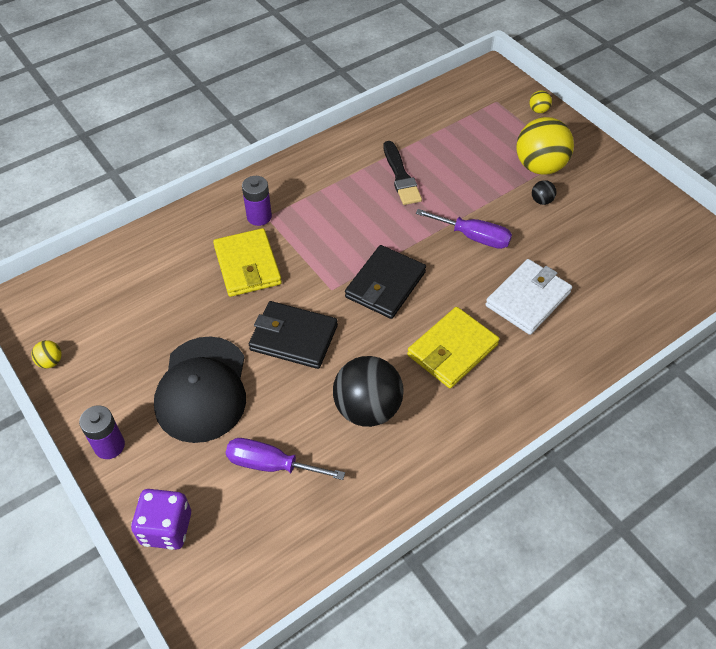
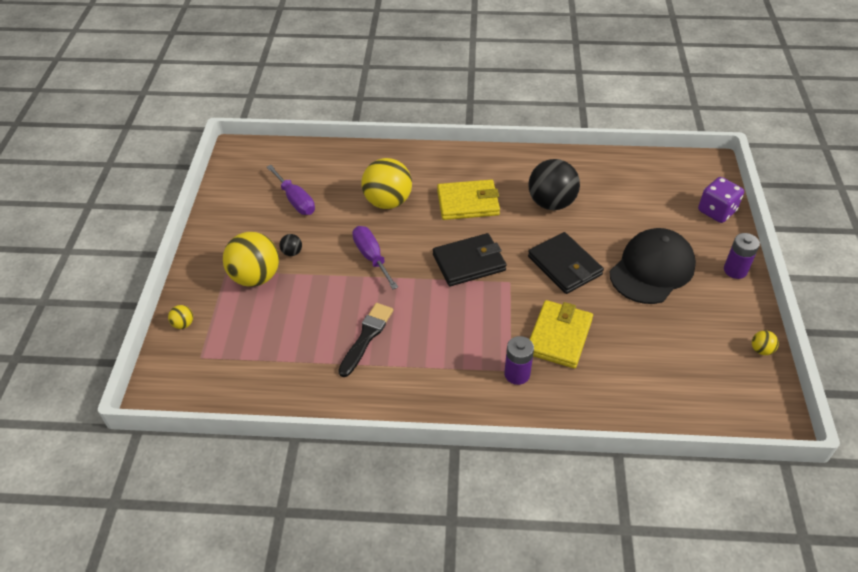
camera: 140 degrees left, 5 degrees down
purple screwdriver [226,438,345,480] -> purple screwdriver moved to [267,165,315,215]
white wallet [486,259,572,335] -> yellow ball [361,158,412,209]

